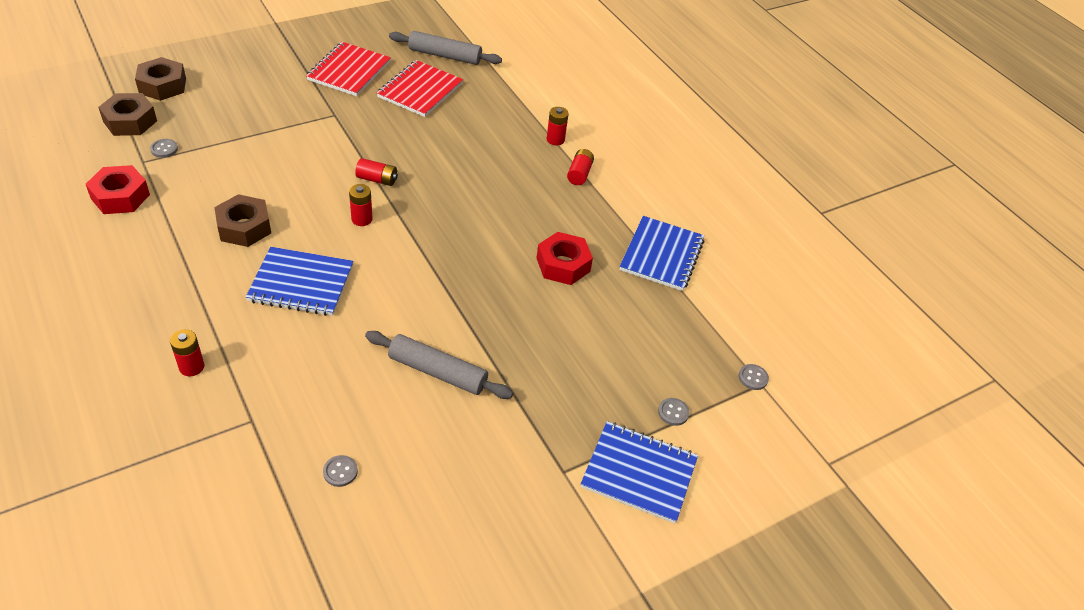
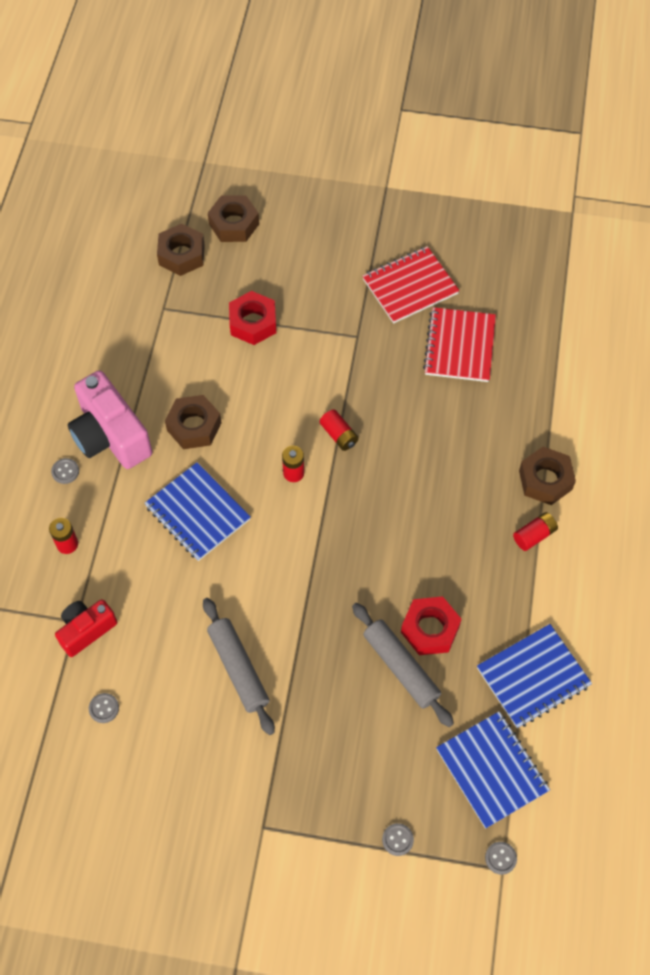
camera: 45 degrees right, 15 degrees up
red nut [86,165,150,214] -> red nut moved to [229,291,276,345]
grey button [150,139,178,158] -> grey button moved to [51,458,79,484]
red notebook [377,60,463,117] -> red notebook turned 60 degrees counterclockwise [423,307,496,382]
grey rolling pin [389,31,502,65] -> grey rolling pin moved to [352,603,454,727]
red battery [547,107,569,146] -> brown nut [519,447,576,505]
blue notebook [581,421,698,524] -> blue notebook moved to [436,712,550,829]
none -> red camera [55,599,117,657]
none -> pink camera [68,370,152,469]

